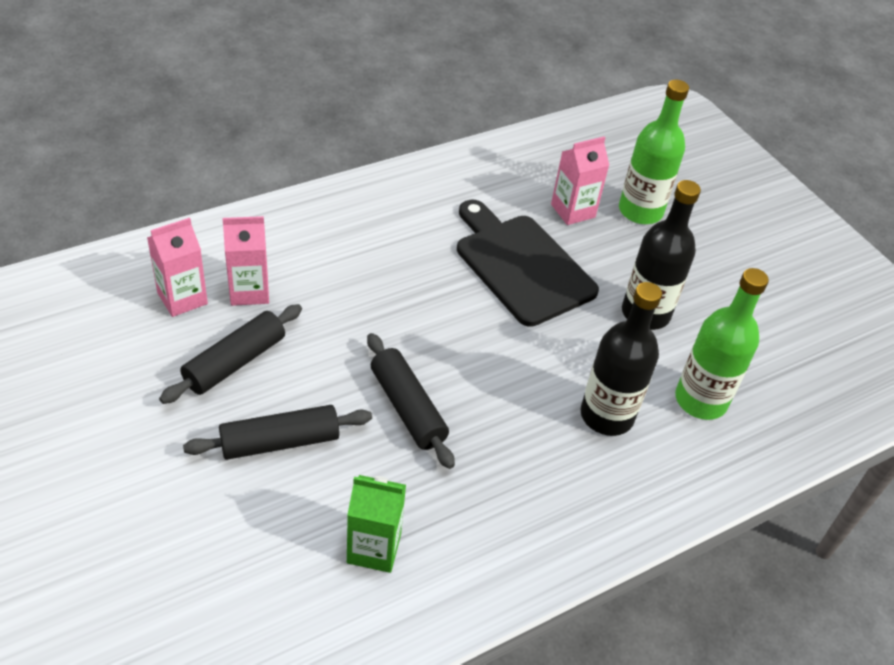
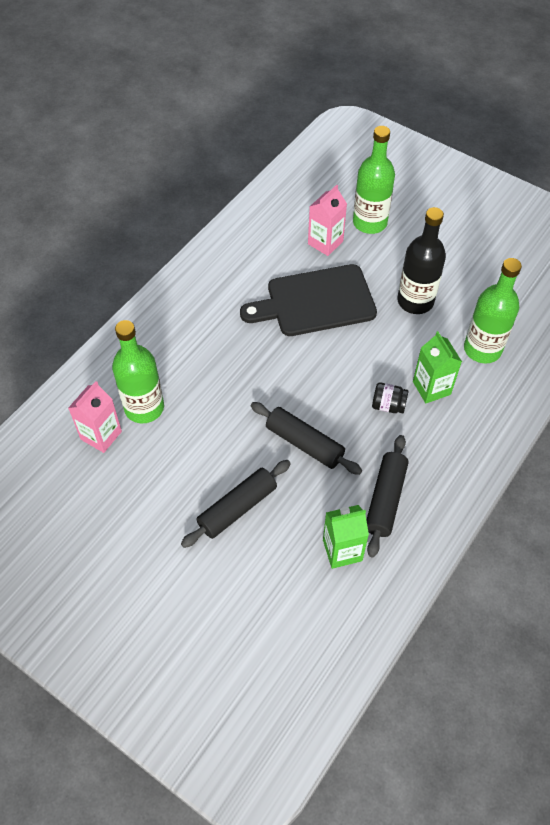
camera: 20 degrees left, 10 degrees up
black rolling pin [159,304,302,404] -> black rolling pin moved to [366,435,408,557]
pink carton [223,216,269,306] -> green bottle [112,320,164,423]
black cutting board [457,199,599,327] -> black cutting board turned 45 degrees counterclockwise [240,264,377,336]
black bottle [581,282,662,436] -> green carton [413,331,462,403]
none -> black jar [372,382,409,413]

